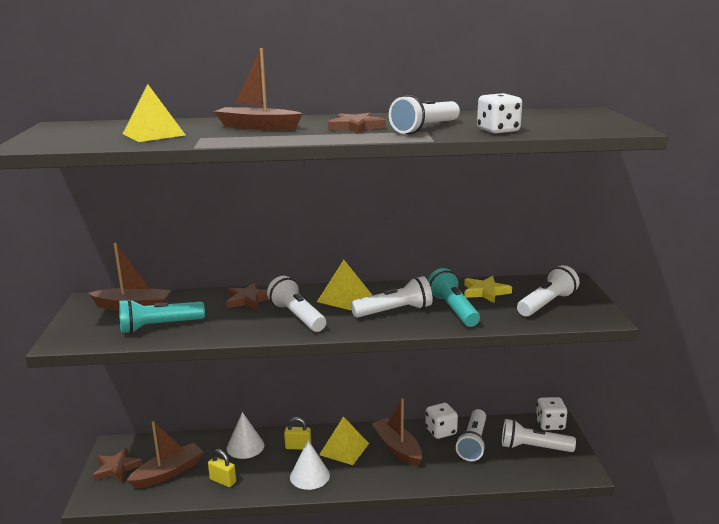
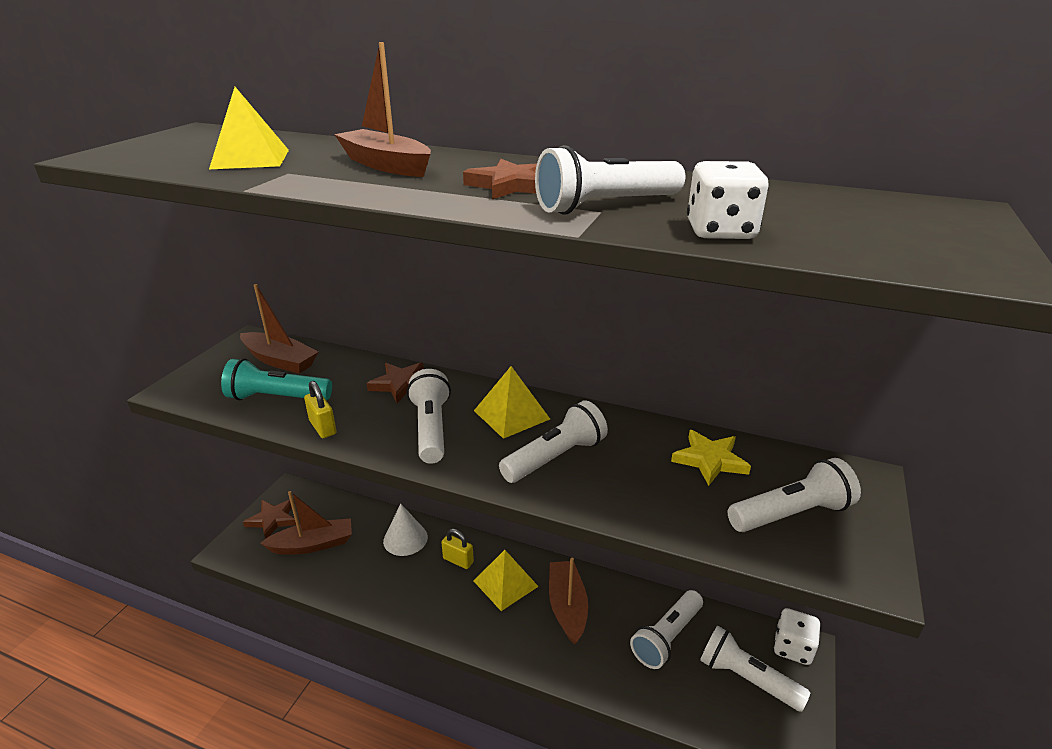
camera: 25 degrees right, 10 degrees up
yellow padlock [208,449,236,487] -> yellow padlock moved to [304,381,337,438]
white cone [290,440,330,490] -> none
white flashlight [351,276,433,318] -> white flashlight turned 45 degrees counterclockwise [499,400,608,483]
white dice [425,403,458,439] -> none
turquoise flashlight [428,268,480,327] -> none

